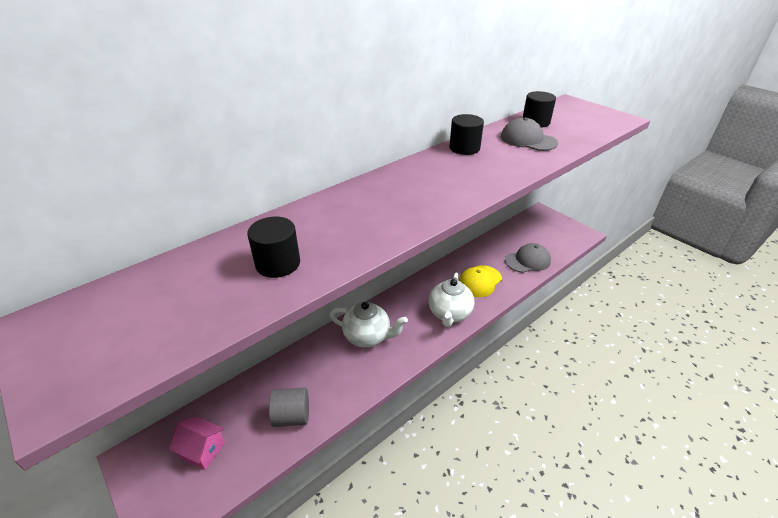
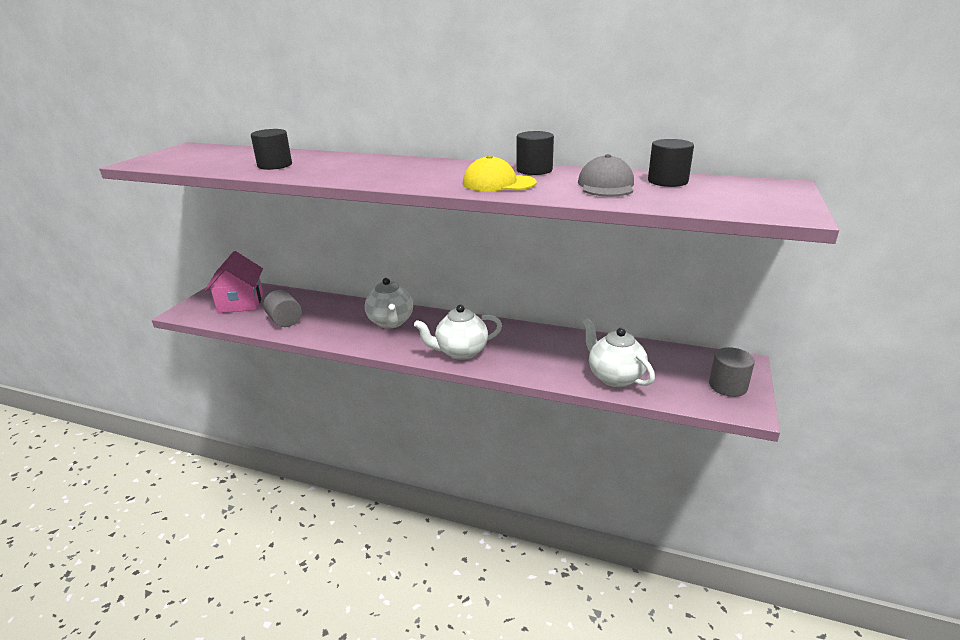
camera: 60 degrees right, 10 degrees down
pink house [169,417,225,470] -> pink house [205,251,263,313], size x1.62
yellow cap [459,265,502,297] -> yellow cap moved to [463,155,537,191]
grey cap [505,243,551,273] -> white teapot [583,318,655,387]
none -> grey cylinder [709,347,755,397]

